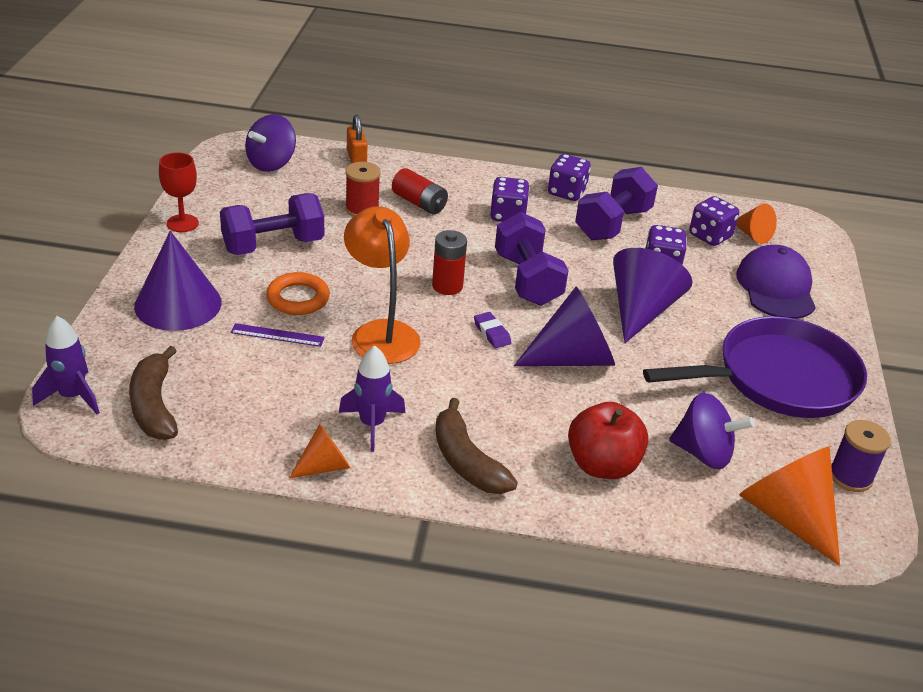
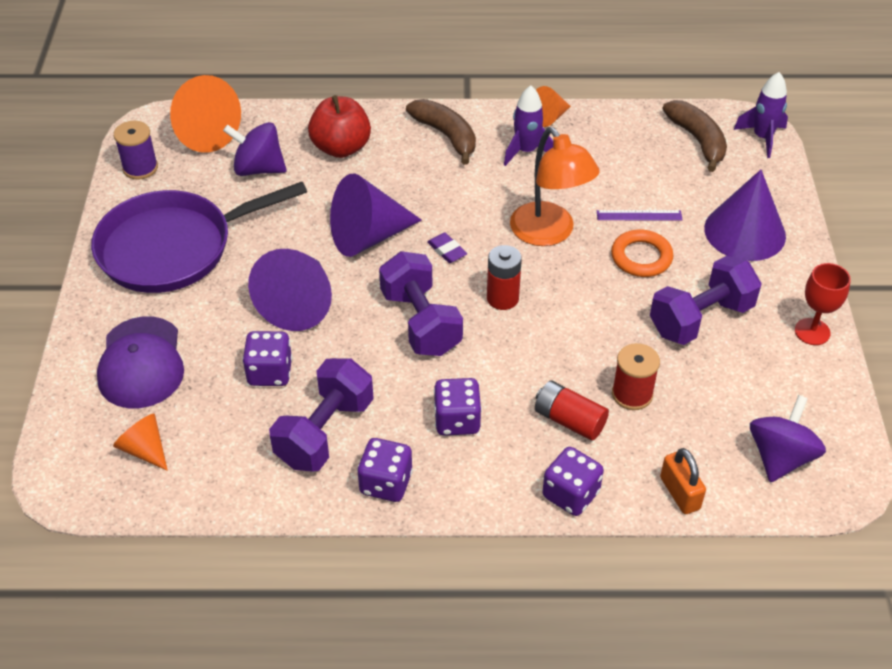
camera: 175 degrees right, 10 degrees up
purple dice [689,196,739,246] -> purple dice moved to [542,447,604,516]

